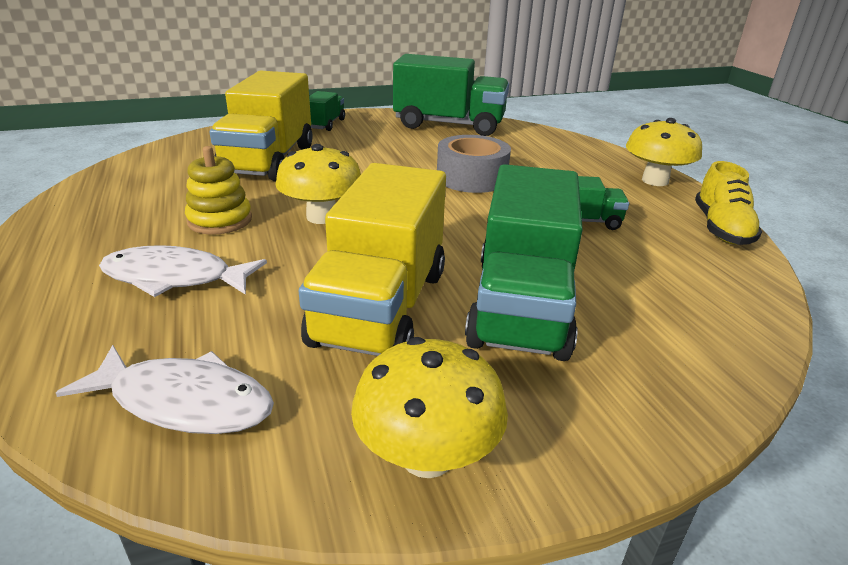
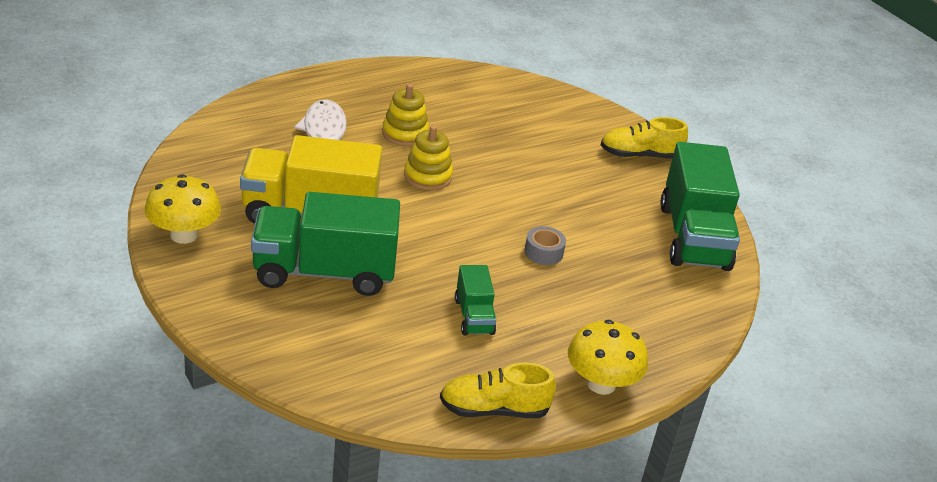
camera: 75 degrees right, 5 degrees up
white fish [56,345,274,434] -> none
yellow truck [210,71,313,182] -> none
yellow mushroom [275,144,361,224] -> yellow stacking toy [404,125,453,190]
green truck [309,91,345,131] -> yellow shoe [601,117,688,159]
grey tape [437,135,511,193] -> grey tape [524,226,566,265], size x0.56

